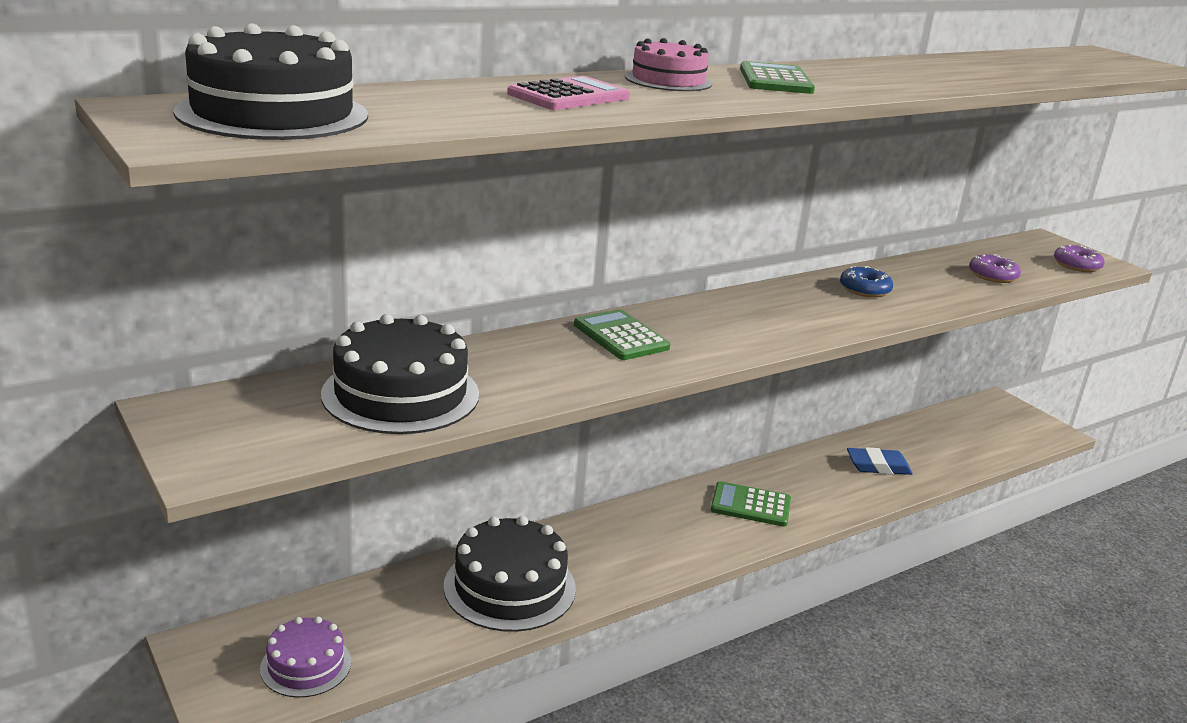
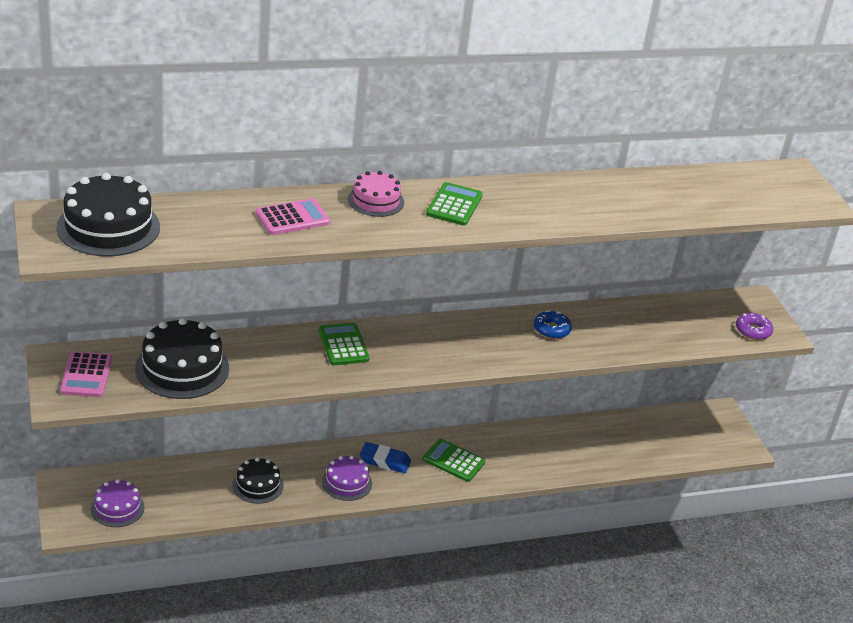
camera: 15 degrees right, 10 degrees up
black cake [443,516,576,632] -> black cake [232,457,284,504], size x0.60
blue eraser [847,447,913,475] -> blue eraser moved to [360,442,411,473]
purple donut [969,254,1021,283] -> none
none -> pink calculator [60,351,112,397]
none -> purple cake [322,456,372,501]

